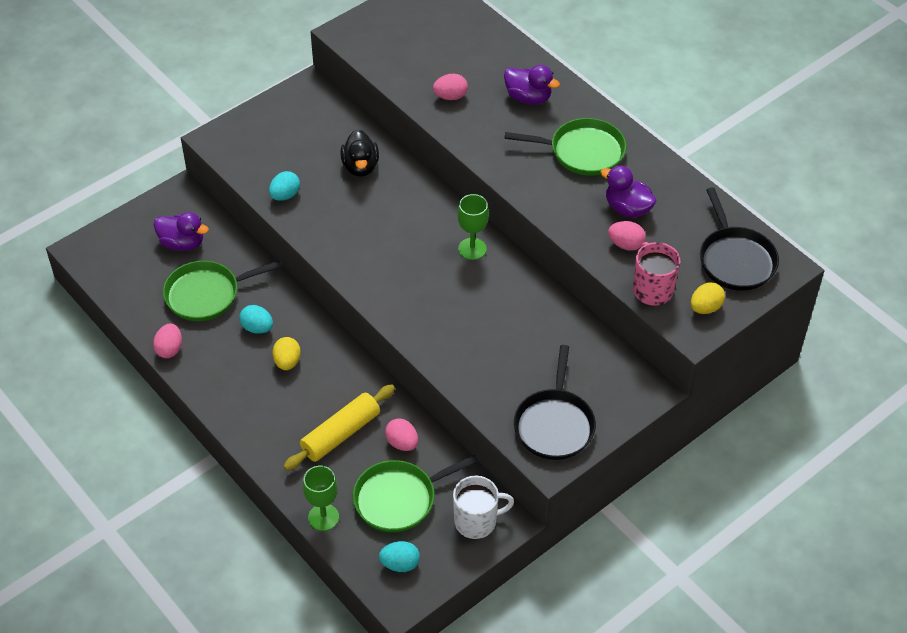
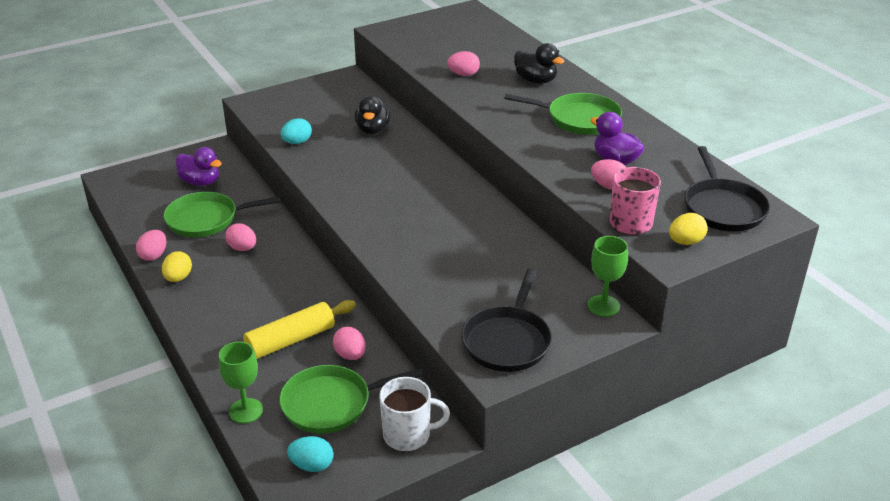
camera: 10 degrees right, 15 degrees down
turquoise egg [239,305,273,334] -> pink egg [225,223,256,251]
yellow egg [272,337,301,370] -> yellow egg moved to [162,251,192,282]
green goblet [457,194,489,260] -> green goblet moved to [587,236,628,317]
purple duck [504,65,560,105] -> black duck [514,43,564,84]

